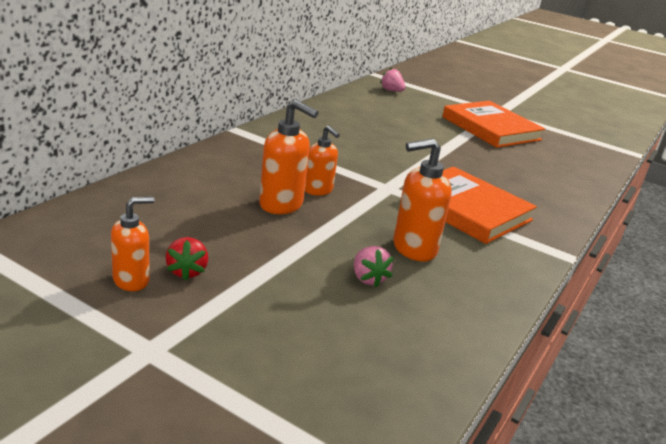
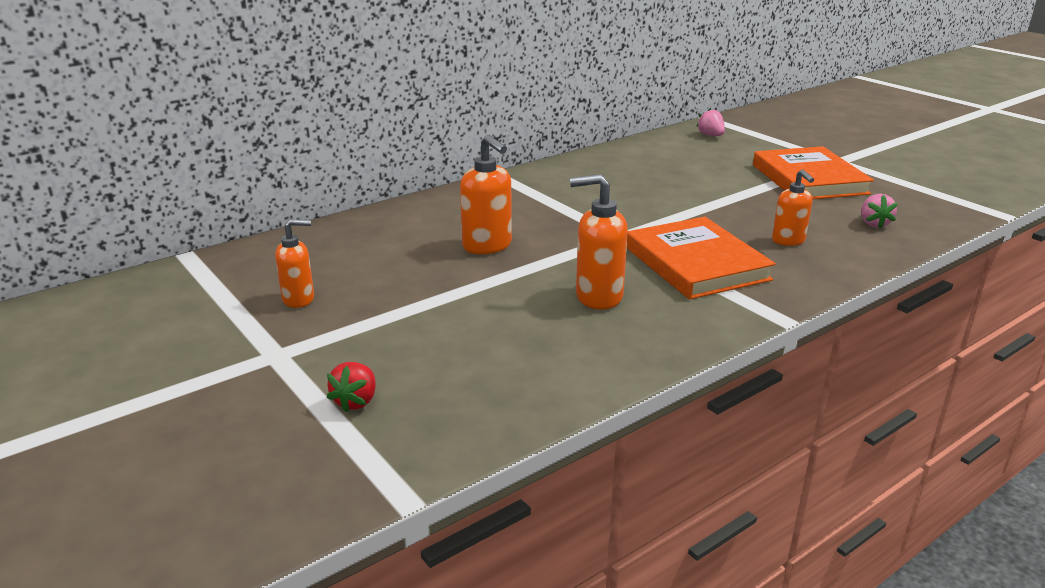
camera: 25 degrees right, 0 degrees up
red strawberry [166,237,208,281] -> red strawberry moved to [327,362,376,412]
orange soap dispenser [305,125,340,195] -> orange soap dispenser moved to [772,169,814,246]
pink strawberry [354,246,393,287] -> pink strawberry moved to [861,194,898,228]

